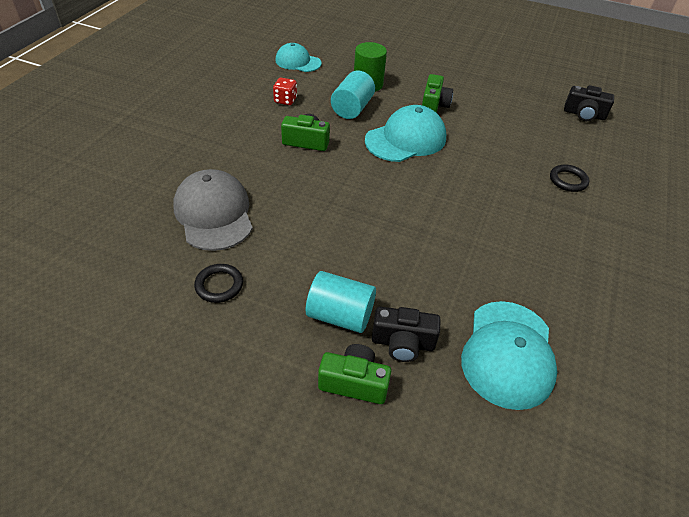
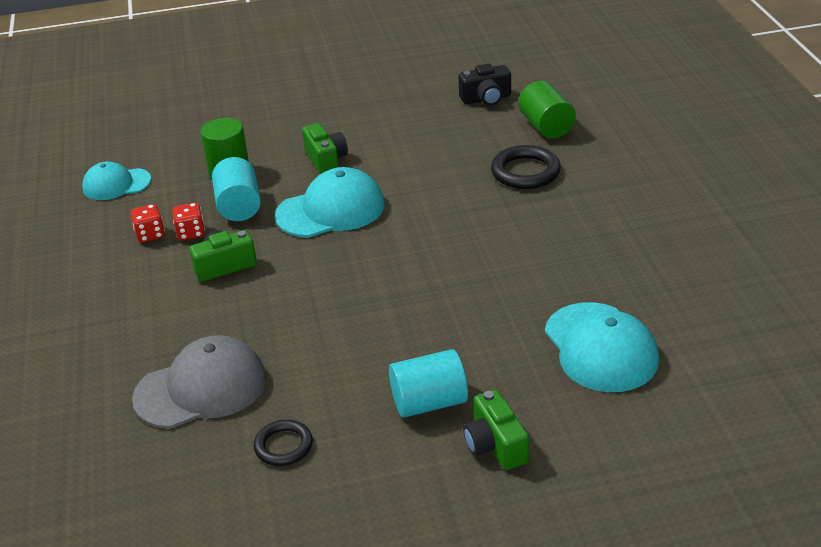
camera: 30 degrees left, 10 degrees down
grey cap [173,169,253,251] -> grey cap turned 120 degrees clockwise [132,335,266,429]
green camera [318,344,391,404] -> green camera turned 90 degrees counterclockwise [463,389,529,470]
turquoise cap [365,105,446,162] -> turquoise cap turned 45 degrees clockwise [275,167,384,237]
black camera [372,306,441,362] -> none
black ring [550,164,589,192] -> black ring [491,145,561,189], size x1.54
none -> red dice [172,203,205,241]
none -> green cylinder [519,81,576,139]

